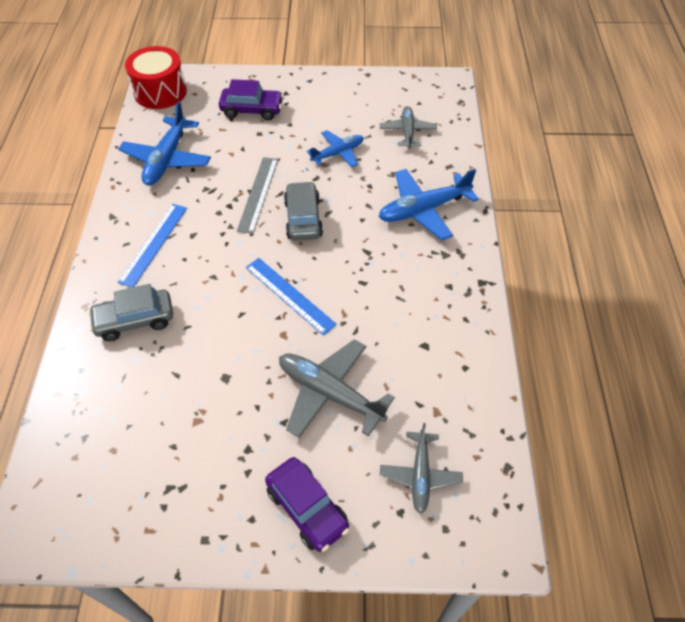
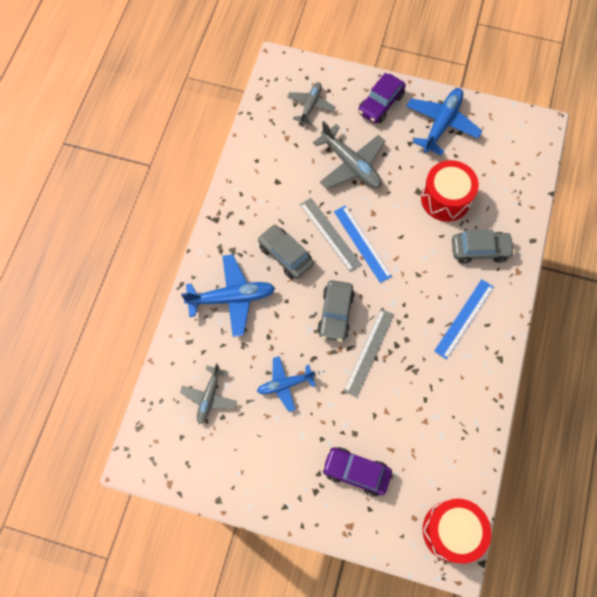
camera: 165 degrees left, 15 degrees up
blue plane [118,101,211,186] -> blue plane moved to [406,88,482,156]
purple car [265,457,350,552] -> purple car turned 120 degrees counterclockwise [358,73,406,123]
none -> grey car [258,224,314,279]
none -> grey ruler [300,198,362,272]
none -> red drum [421,160,479,222]

